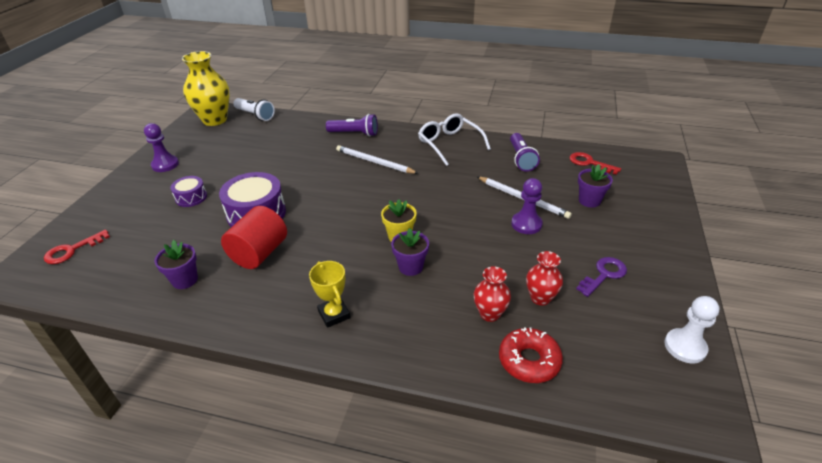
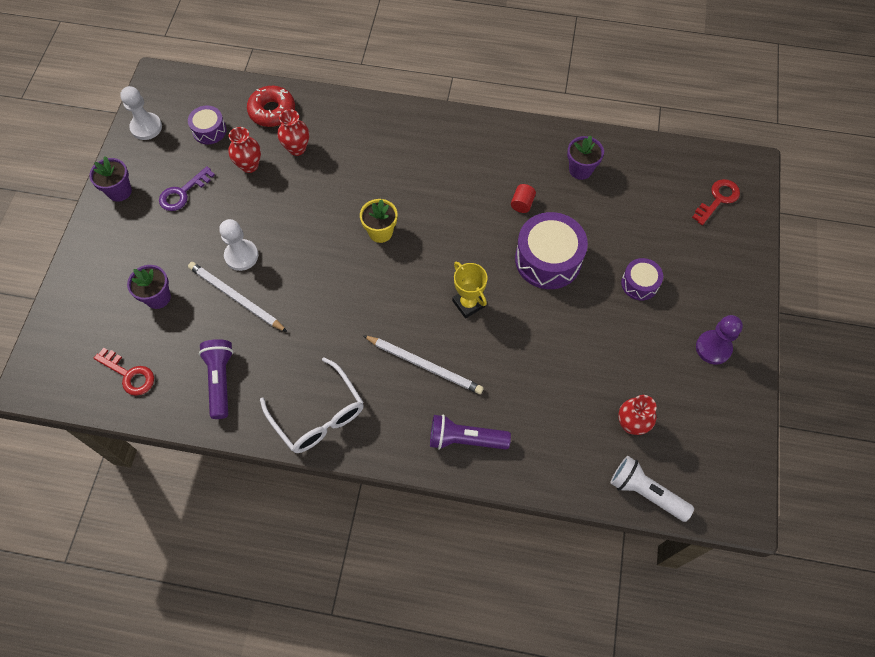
camera: 175 degrees right, 25 degrees up
yellow vase [182,51,230,126] -> none
red cylinder [221,206,287,269] -> red cylinder [511,184,536,213], size x0.44
yellow trophy [309,261,350,328] -> yellow trophy moved to [452,262,488,318]
purple flower pot [391,228,429,276] -> purple flower pot moved to [89,156,132,202]
purple pawn [511,178,543,234] -> white pawn [219,219,258,271]
none -> purple drum [188,105,226,144]
none -> red vase [618,395,657,435]

